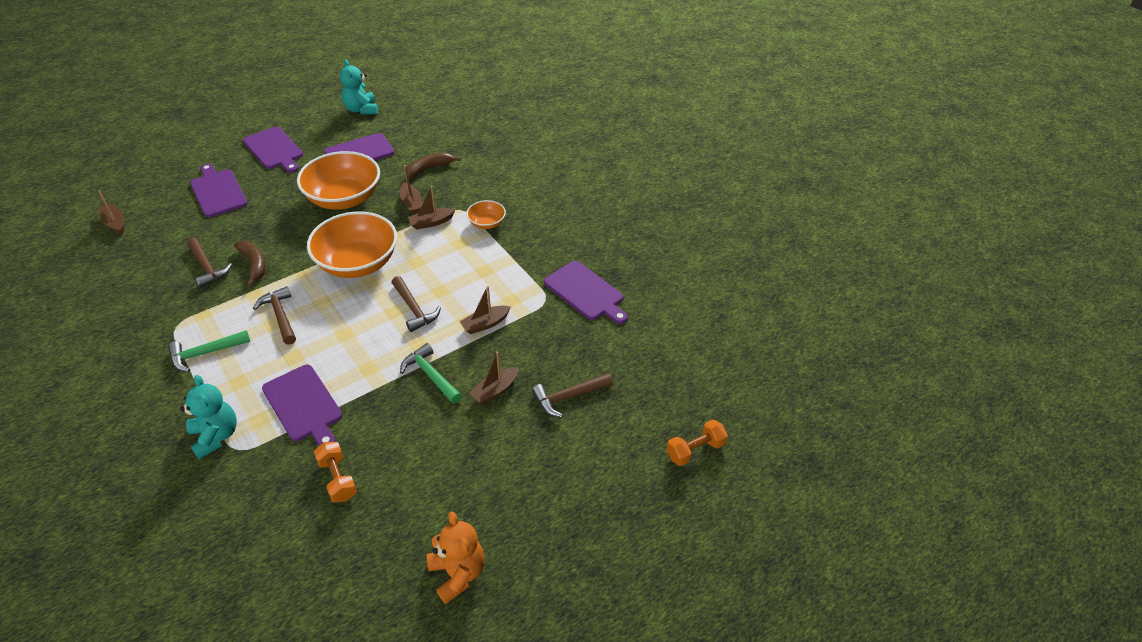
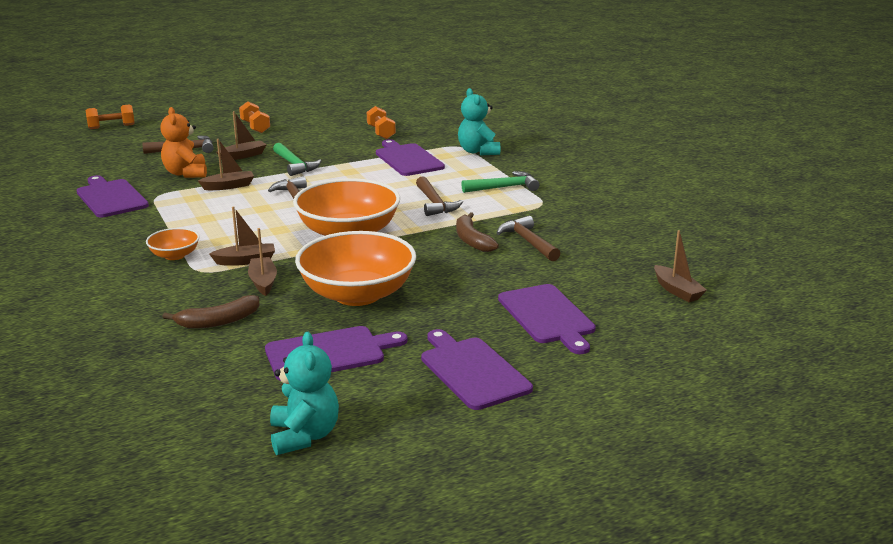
camera: 170 degrees left, 20 degrees down
orange teddy bear [427,511,485,604] -> orange teddy bear moved to [160,107,207,178]
none -> orange dumbbell [239,101,270,133]

